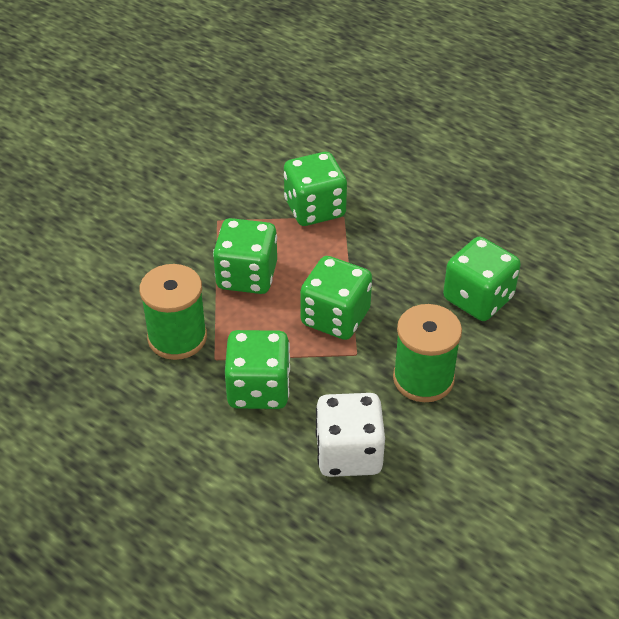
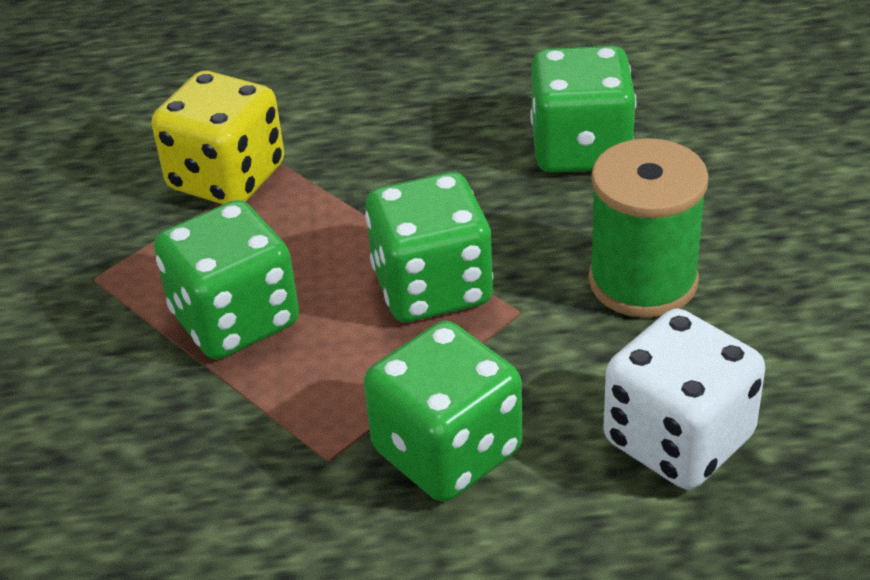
camera: 40 degrees left, 5 degrees down
green spool [139,264,207,360] -> none
green dice [284,152,347,226] -> yellow dice [152,71,284,204]

